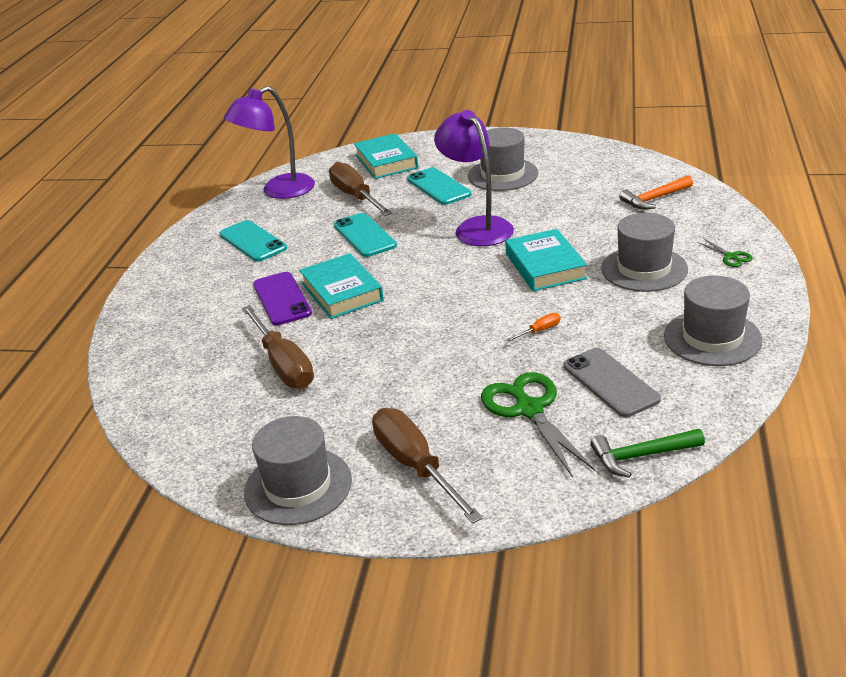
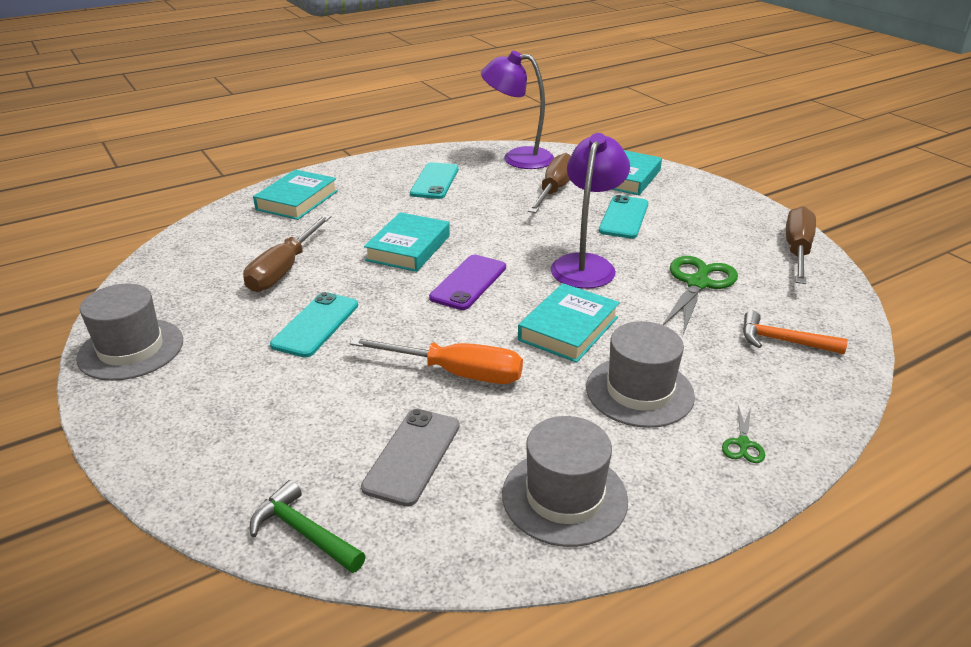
camera: 45 degrees right, 0 degrees up
purple phone [253,272,312,325] -> purple phone moved to [429,255,506,310]
turquoise phone [334,213,397,257] -> turquoise phone moved to [270,292,358,358]
brown screwdriver [372,408,483,524] -> brown screwdriver moved to [786,206,816,284]
grey hat [468,128,538,191] -> none
green scissors [481,372,595,478] -> green scissors moved to [662,256,738,334]
orange screwdriver [506,313,560,342] -> orange screwdriver [349,337,523,384], size x2.40
none -> turquoise book [253,169,338,220]

